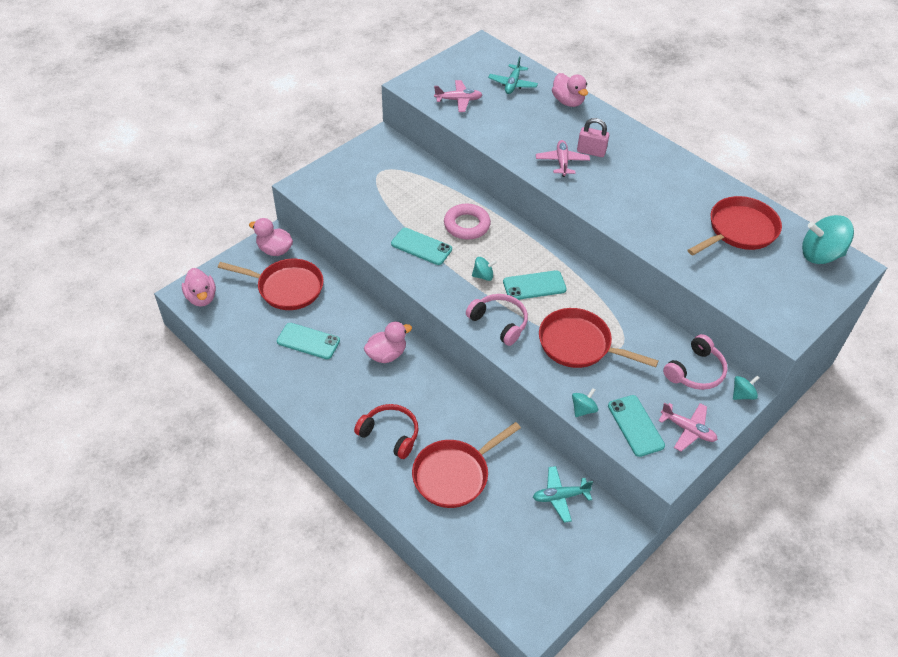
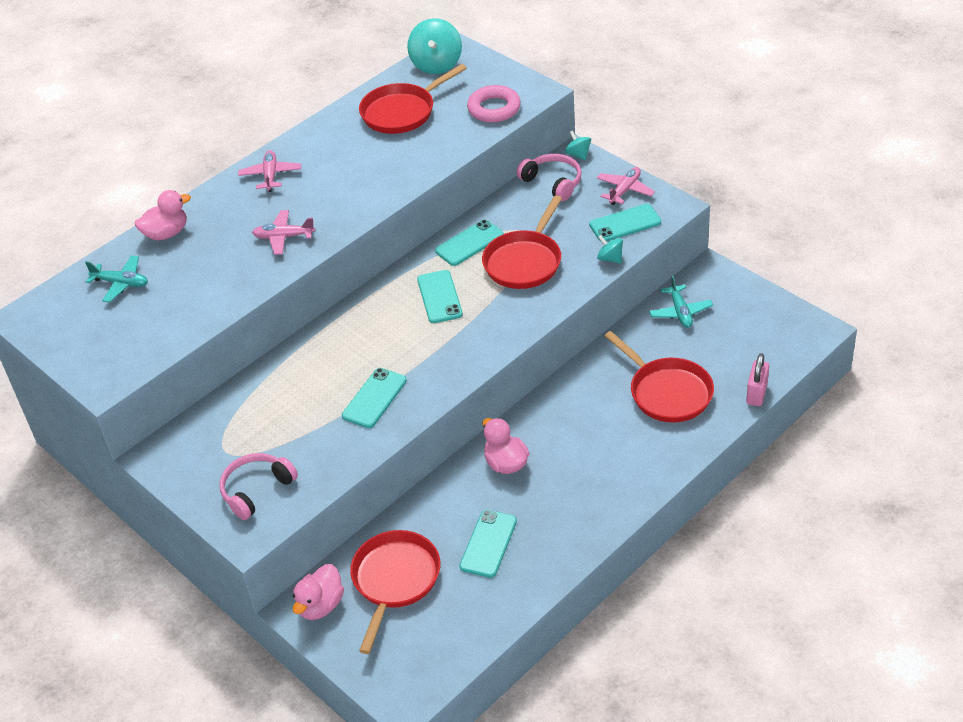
camera: 85 degrees left, 5 degrees down
pink duck [182,268,216,307] -> none
red headphones [354,404,419,459] -> none
pink plane [434,80,482,112] -> pink plane moved to [238,150,301,192]
pink ring [444,204,491,240] -> pink ring moved to [467,85,521,123]
pink headphones [466,294,528,346] -> pink headphones moved to [219,453,298,520]
turquoise spinning top [472,257,497,281] -> none
pink padlock [577,118,609,157] -> pink padlock moved to [746,353,769,406]
red pan [687,196,782,255] -> red pan turned 90 degrees counterclockwise [359,64,467,134]
none -> turquoise phone [435,220,504,266]

